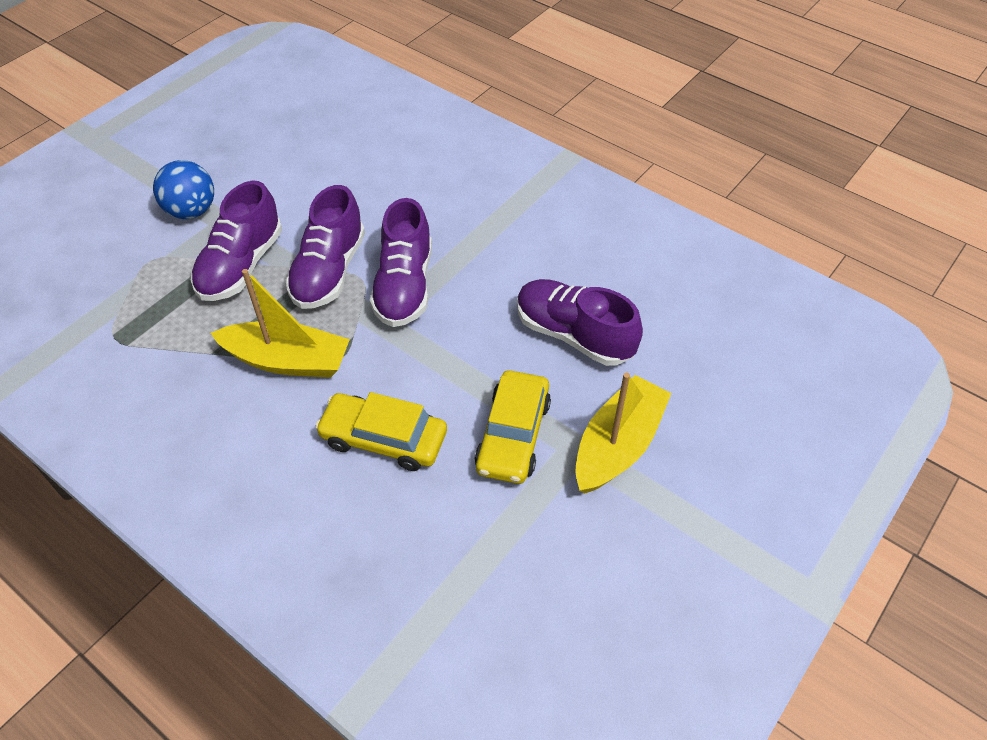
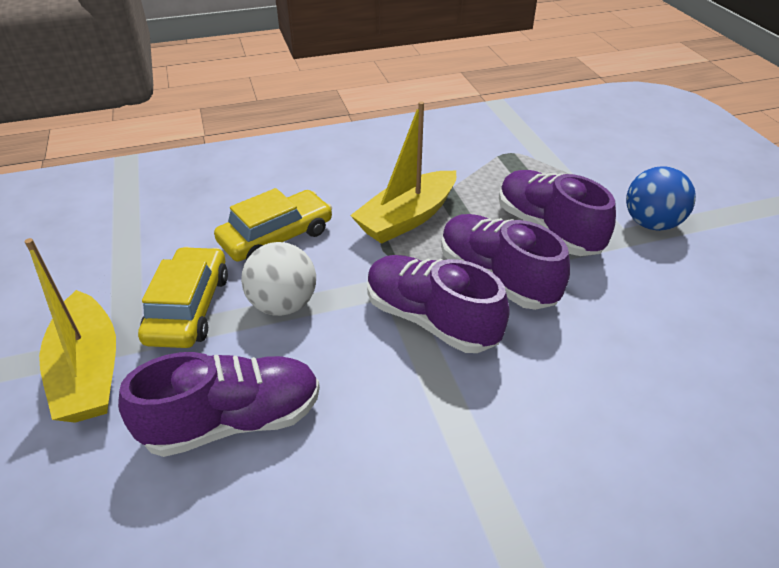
camera: 125 degrees right, 10 degrees down
yellow car [475,370,551,484] -> yellow car turned 45 degrees clockwise [138,247,228,348]
none -> white ball [241,242,316,316]

